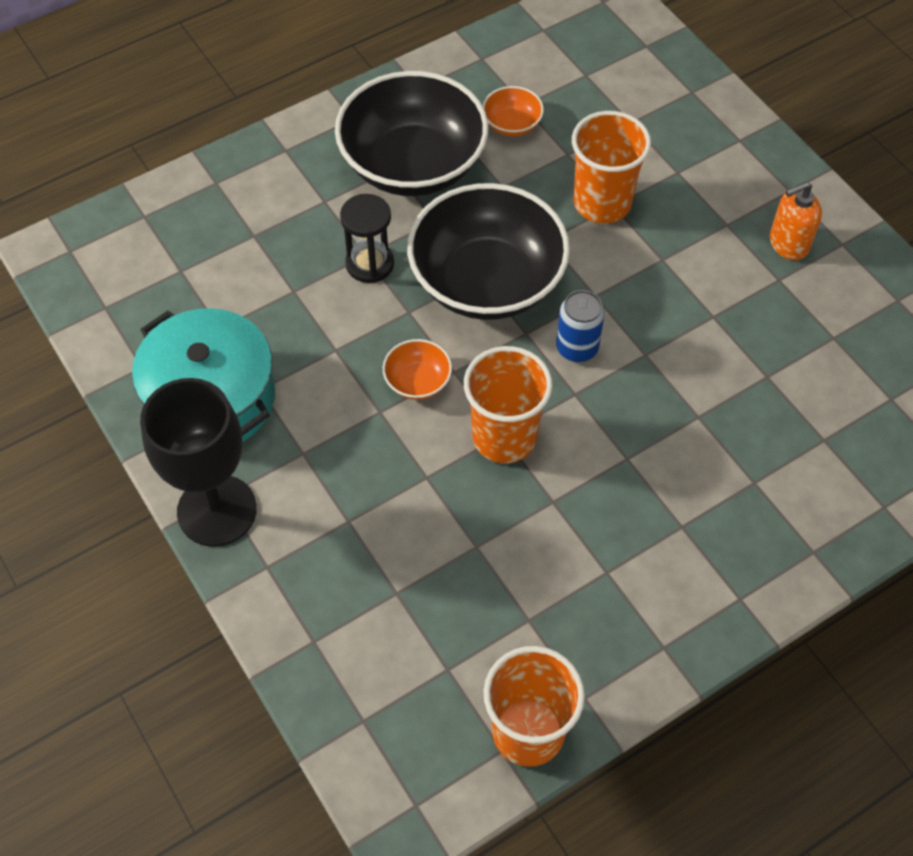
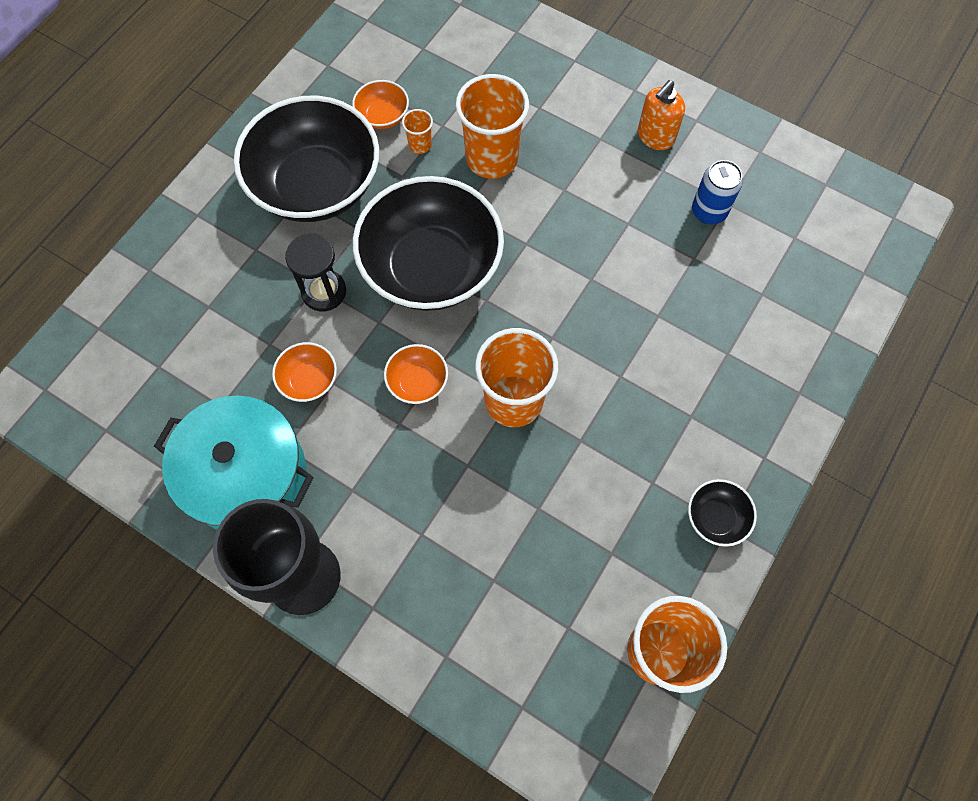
camera: 25 degrees left, 10 degrees up
blue can [556,290,605,362] -> blue can moved to [692,160,743,224]
none -> orange bowl [272,342,337,402]
none -> orange cup [402,109,433,154]
none -> black bowl [688,479,757,547]

